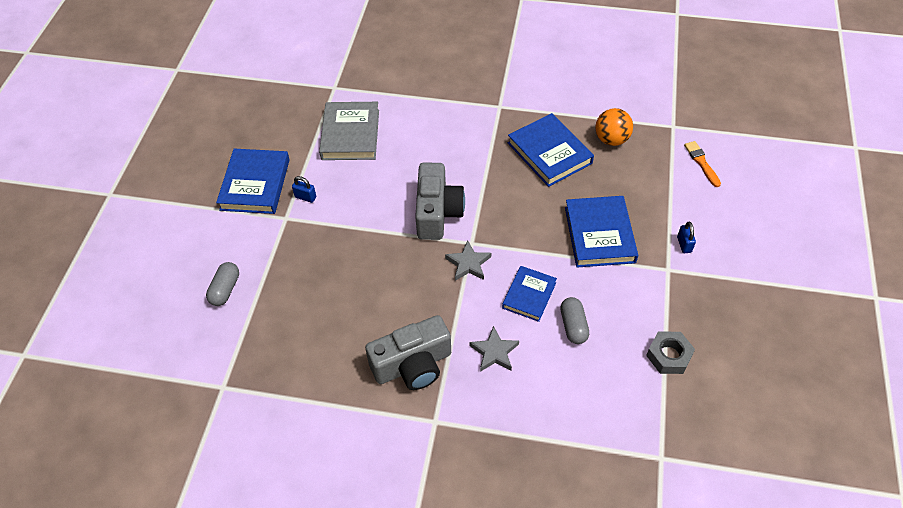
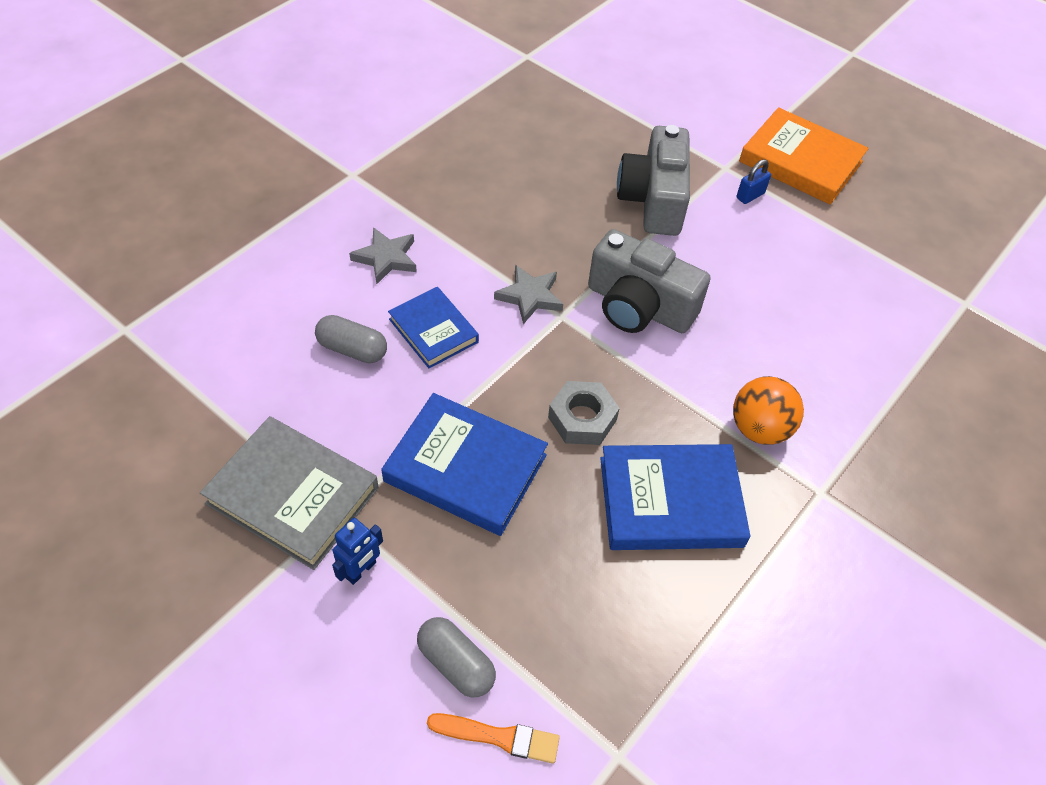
camera: 115 degrees right, 0 degrees up
grey capsule [206,262,239,306] -> grey capsule moved to [417,617,496,697]
blue book [216,149,290,214] -> orange book [739,107,869,205]
grey book [319,102,379,160] -> grey book moved to [200,416,379,570]
grey camera [365,315,451,390] -> grey camera moved to [617,125,690,236]
orange ball [595,108,633,146] -> orange ball moved to [733,376,804,445]
grey nut [646,331,695,374] -> grey nut moved to [548,381,620,445]
blue padlock [677,222,696,253] -> blue robot [332,518,383,585]

